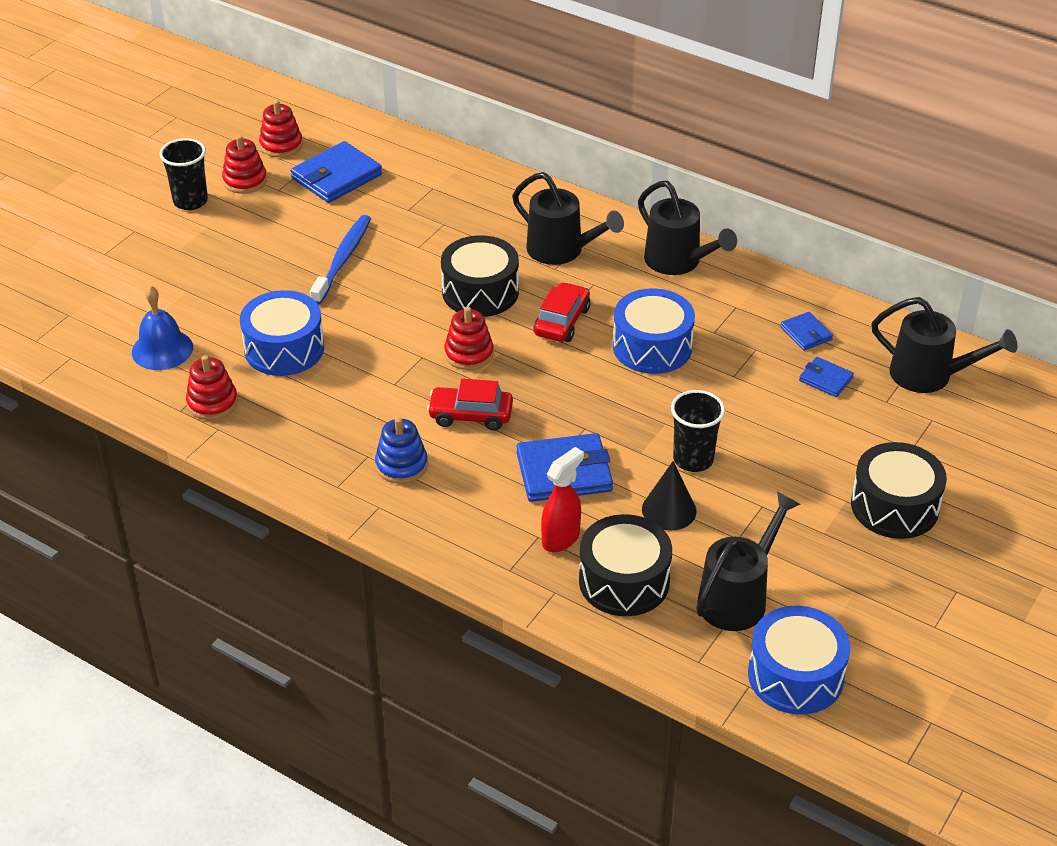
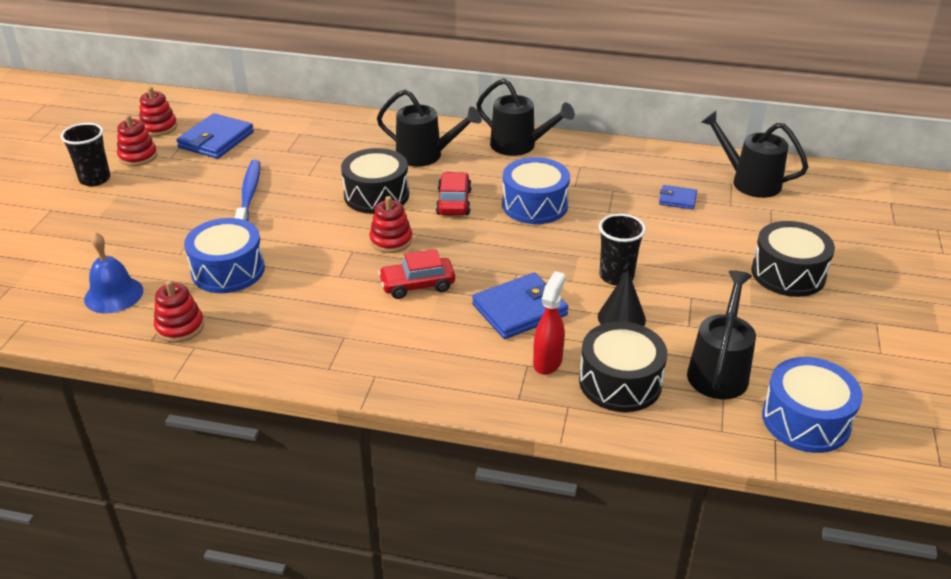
camera: 20 degrees left, 5 degrees down
blue stacking toy [375,417,428,484] -> none
blue wallet [780,312,833,351] -> none
black watering can [871,297,1017,393] -> black watering can turned 150 degrees counterclockwise [701,111,808,198]

